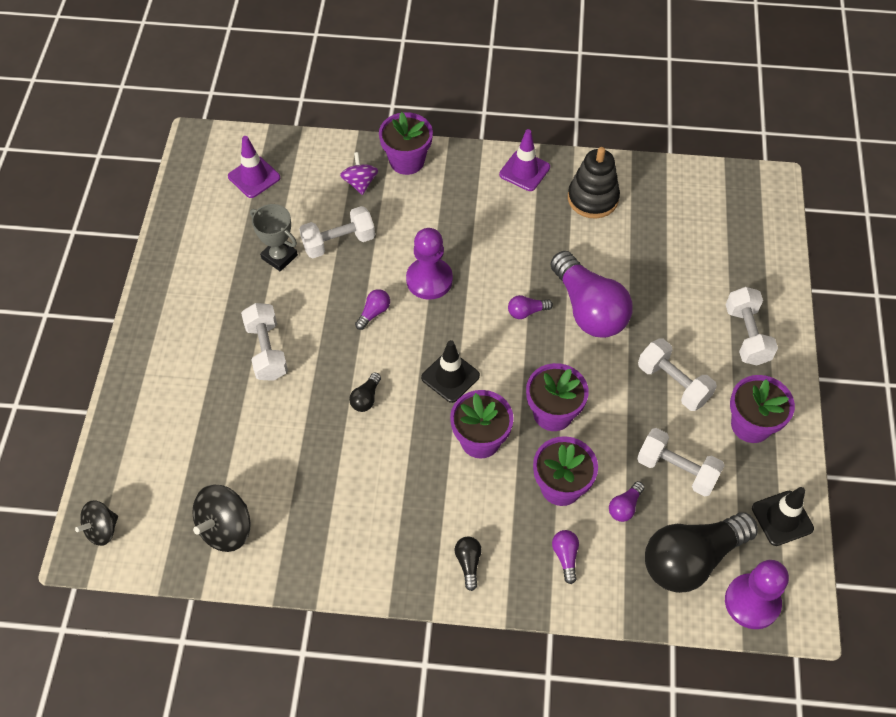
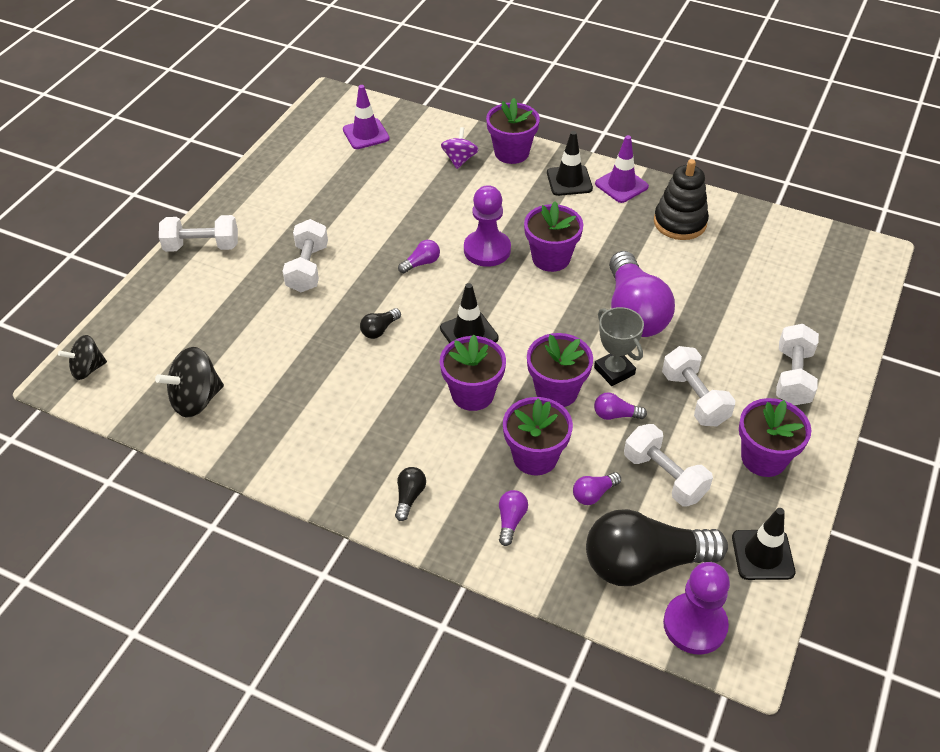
camera: 20 degrees right, 10 degrees down
grey trophy [250,204,298,271] -> grey trophy moved to [594,307,644,386]
white dumbbell [299,206,375,258] -> white dumbbell moved to [159,215,238,252]
purple light bulb [508,295,553,319] -> purple light bulb moved to [594,392,647,420]
none -> purple flower pot [524,201,583,272]
none -> black traffic cone [547,131,593,196]

